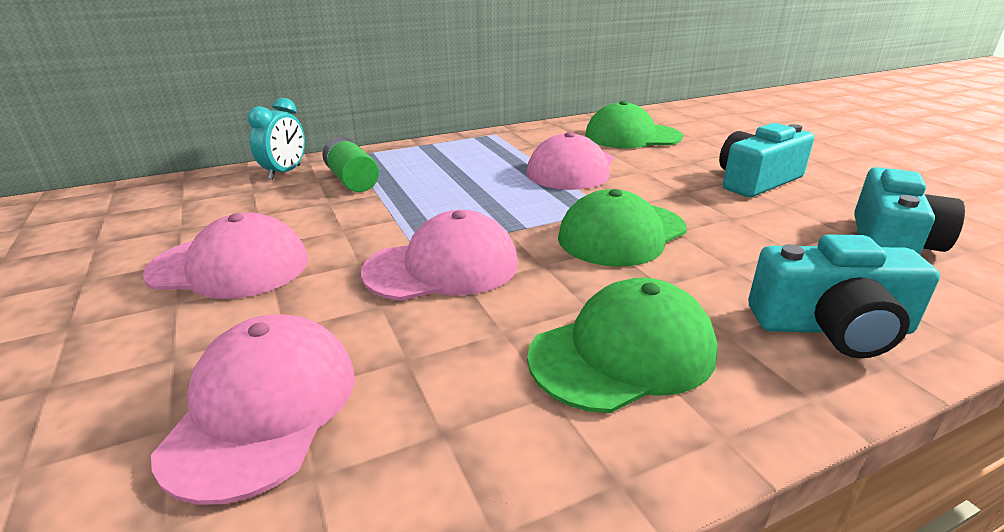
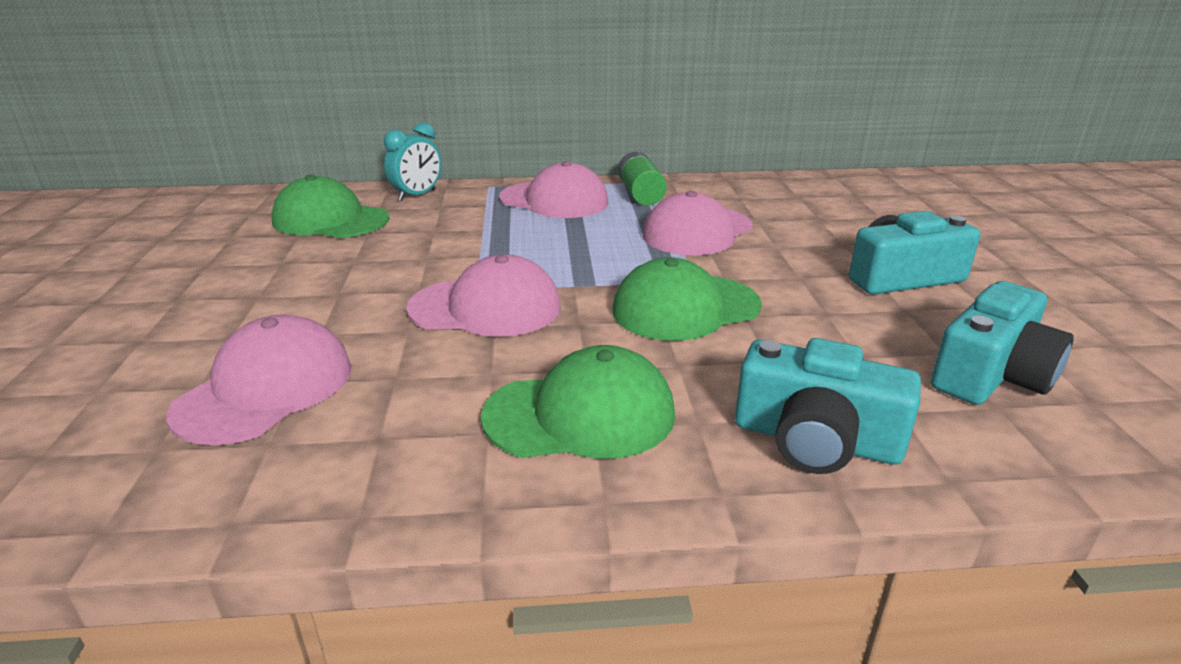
camera: 20 degrees right, 0 degrees up
pink cap [143,213,308,299] -> pink cap moved to [499,161,608,218]
green battery [322,137,379,192] -> green battery moved to [618,152,667,206]
green cap [585,101,683,148] -> green cap moved to [271,175,390,238]

